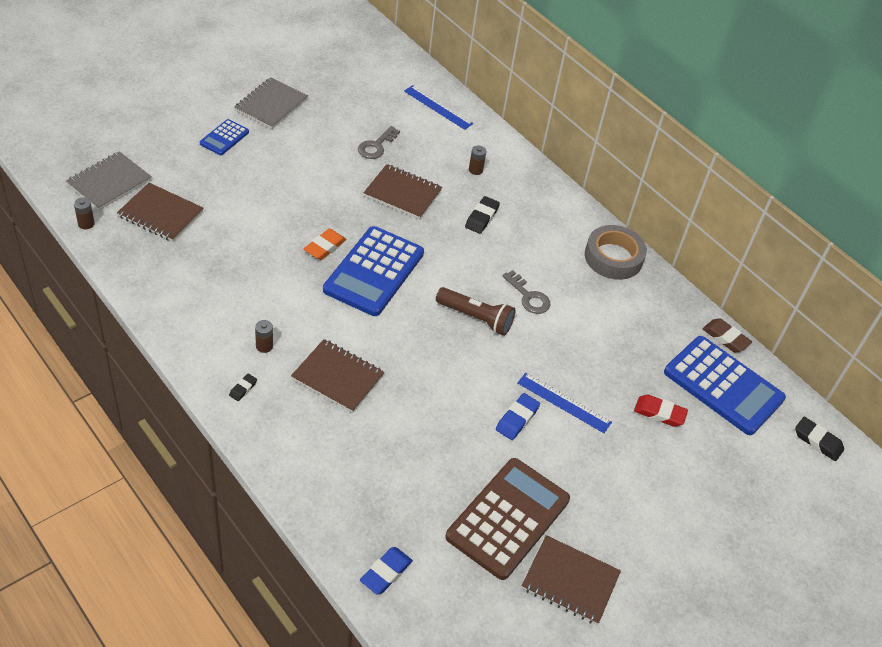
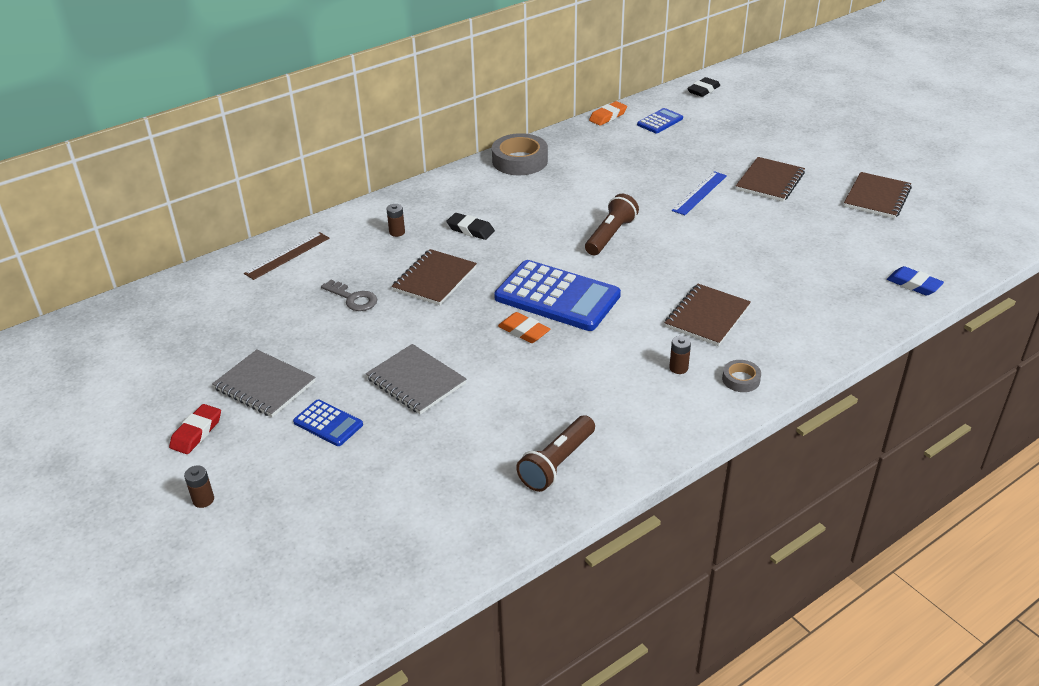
camera: 80 degrees left, 10 degrees down
grey notebook [66,151,152,210] -> grey notebook moved to [366,344,466,414]
brown battery [74,198,95,229] -> brown battery moved to [184,465,214,508]
brown notebook [117,183,203,242] -> brown notebook moved to [736,157,805,202]
black eraser [229,374,257,401] -> grey tape [722,360,761,392]
blue ruler [404,85,473,130] -> brown ruler [244,232,329,280]
brown calculator [445,458,570,580] -> none
blue eraser [496,393,540,440] -> none
grey key [502,270,550,314] -> none
red eraser [634,395,688,427] -> red eraser moved to [169,404,221,454]
blue calculator [664,336,786,435] -> blue calculator [637,108,683,133], size x0.49
brown eraser [703,318,752,352] -> orange eraser [589,101,627,126]
none -> brown flashlight [516,415,595,492]

